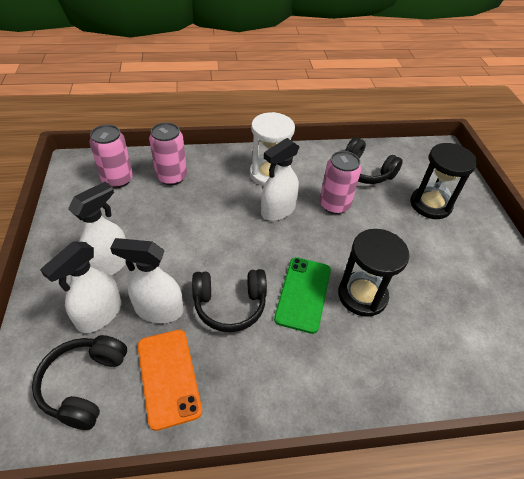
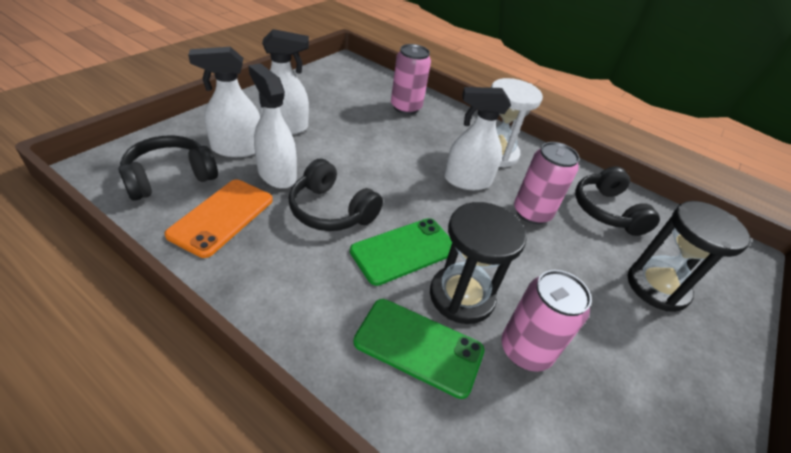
camera: 40 degrees right, 5 degrees down
pink can [89,125,133,188] -> pink can moved to [502,270,592,372]
none -> green phone [353,299,485,399]

